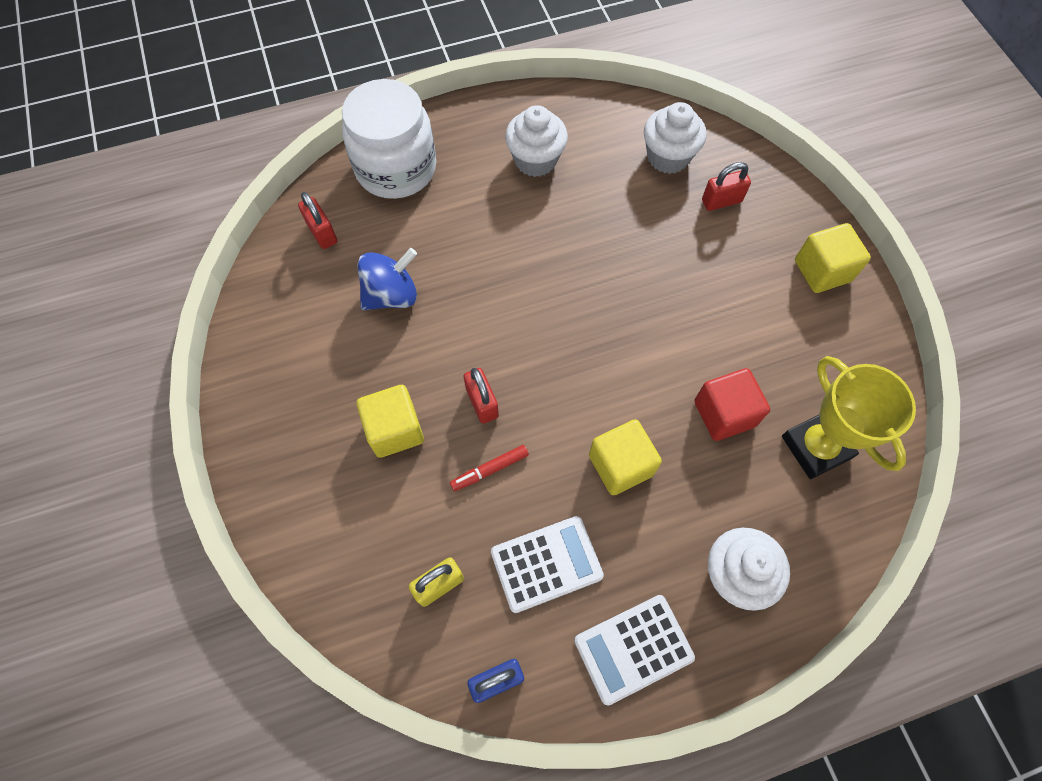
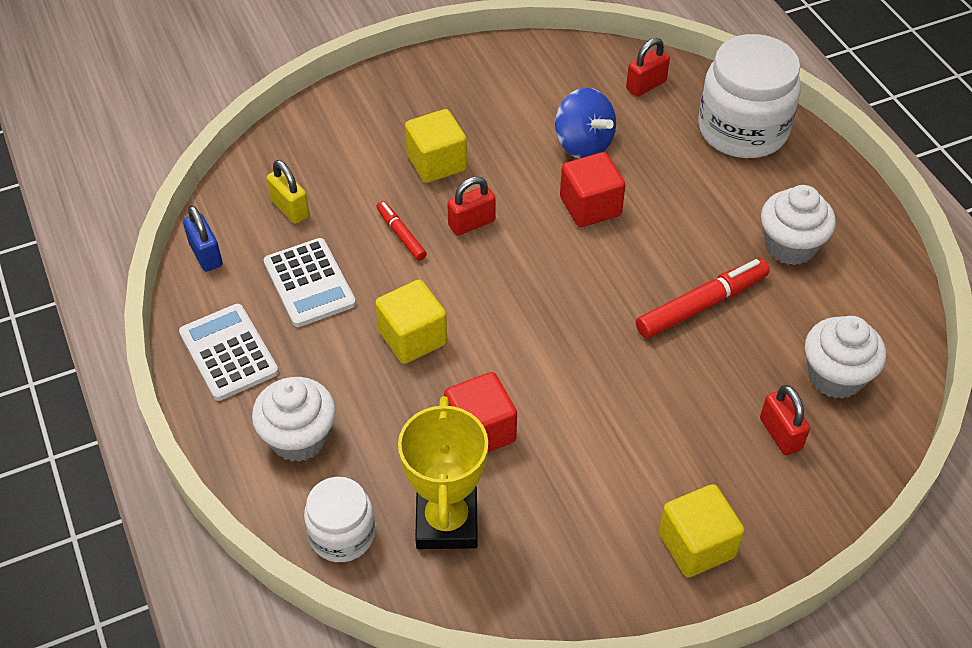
camera: 85 degrees right, 15 degrees down
yellow trophy [782,356,916,479] -> yellow trophy turned 60 degrees counterclockwise [398,396,488,549]
none -> white jar [304,477,375,562]
none -> red cube [560,152,625,227]
none -> red marker [636,259,769,339]

